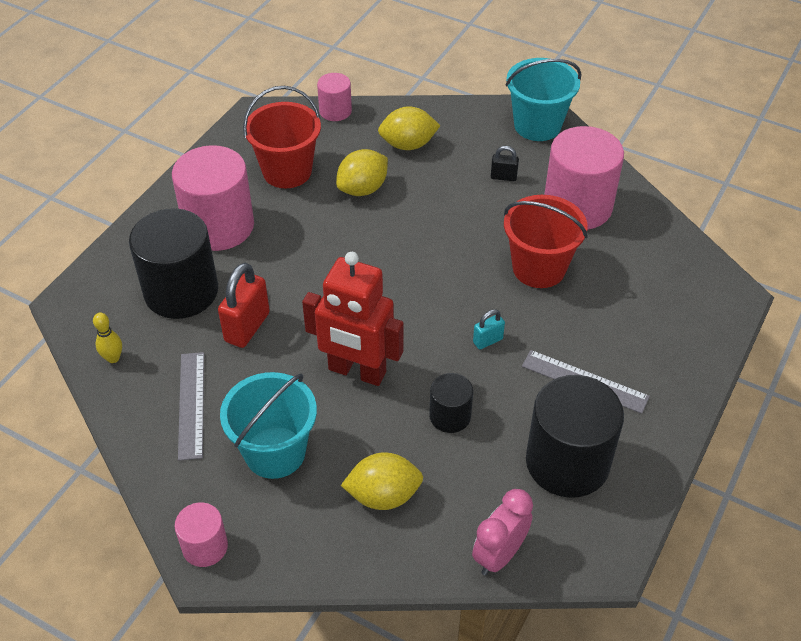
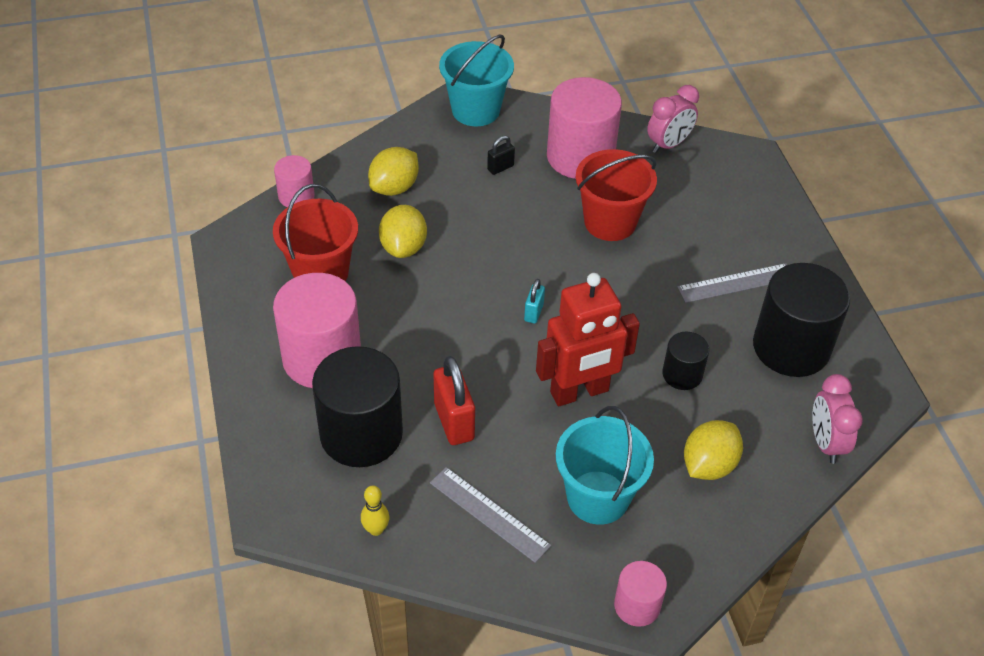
camera: 45 degrees left, 0 degrees up
turquoise padlock [473,309,505,349] -> turquoise padlock moved to [524,279,545,324]
none -> pink clock [647,85,699,153]

